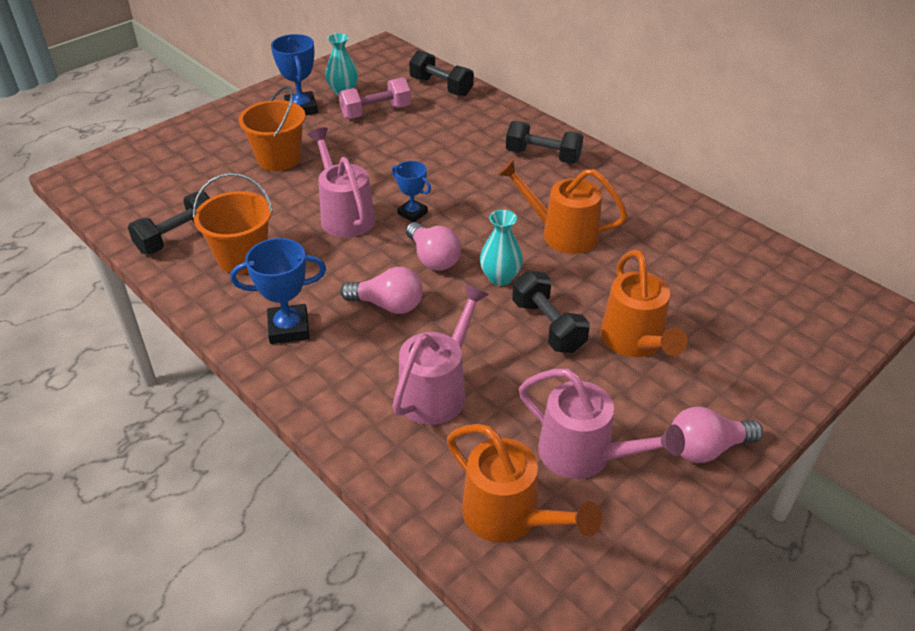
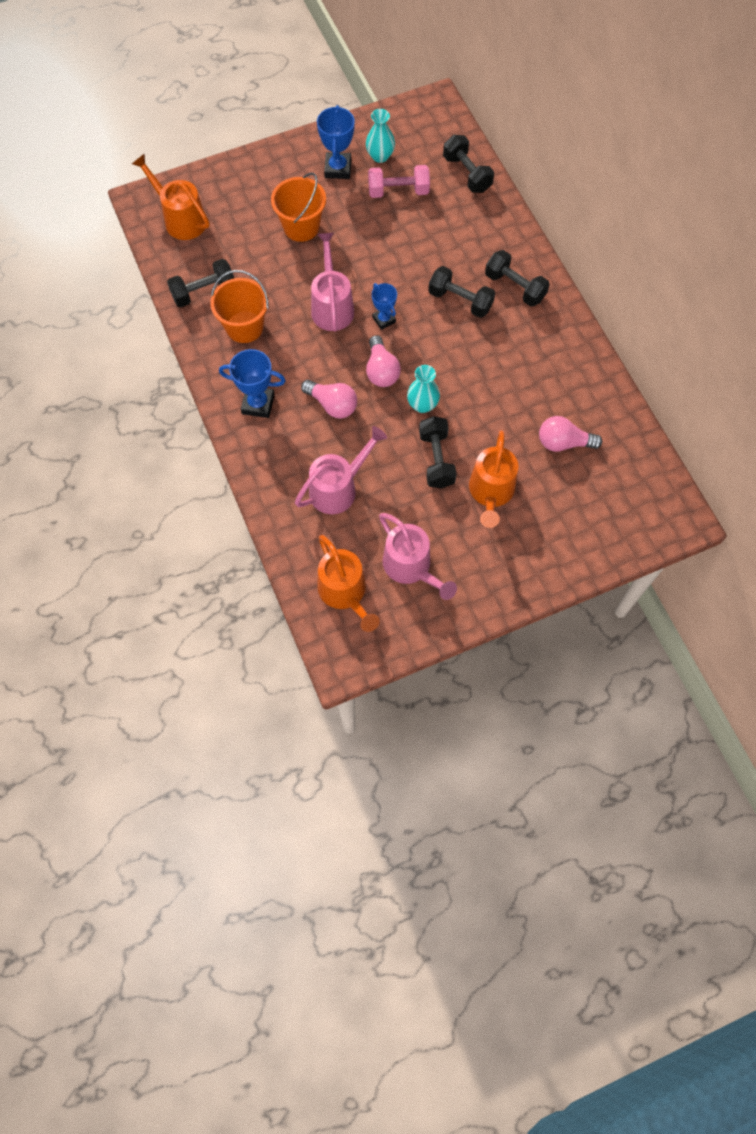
camera: 20 degrees right, 25 degrees up
orange watering can [497,159,628,254] -> orange watering can moved to [132,153,210,240]
pink light bulb [672,407,763,463] -> pink light bulb moved to [539,416,602,452]
none -> black dumbbell [428,266,495,318]

